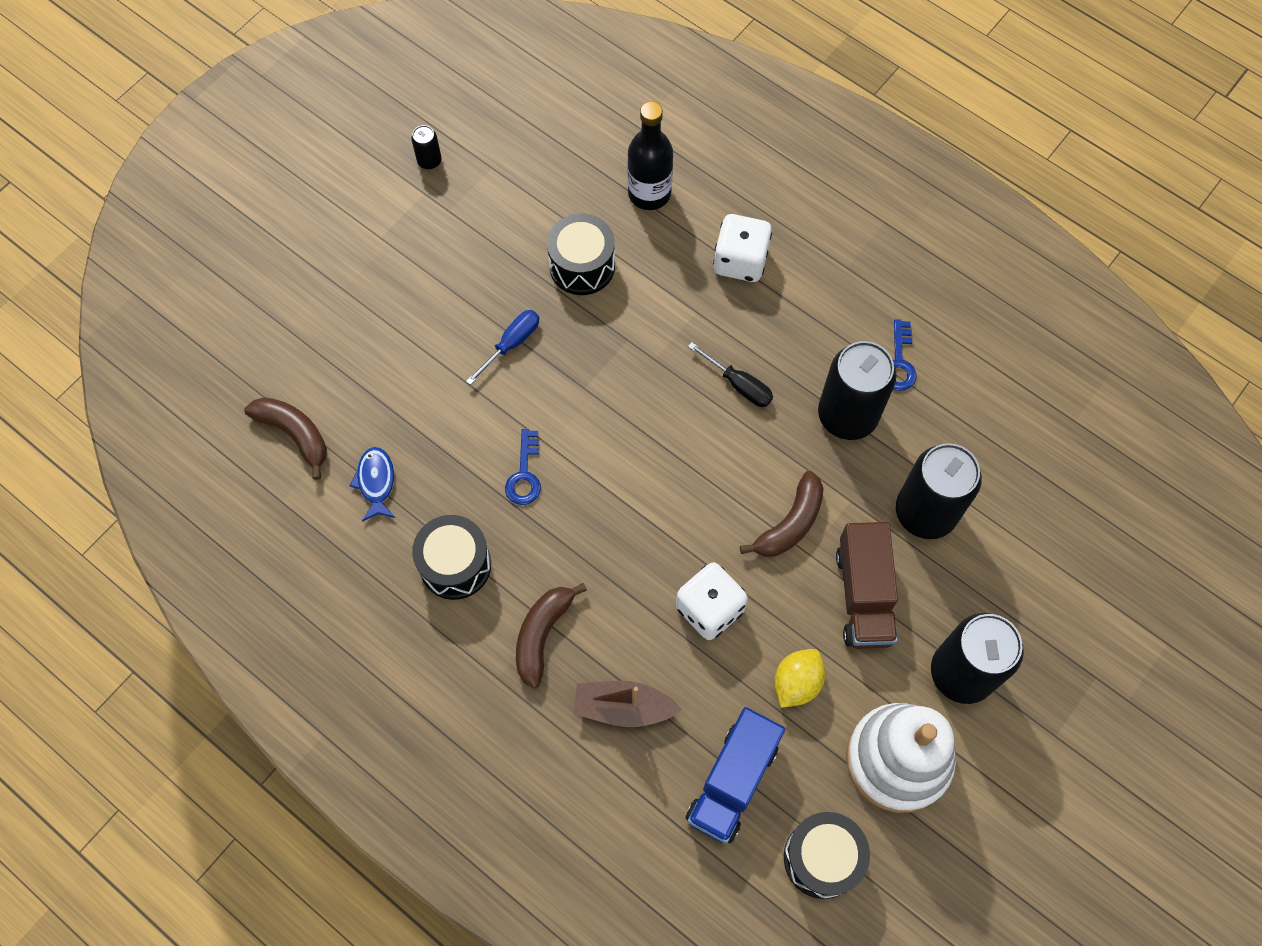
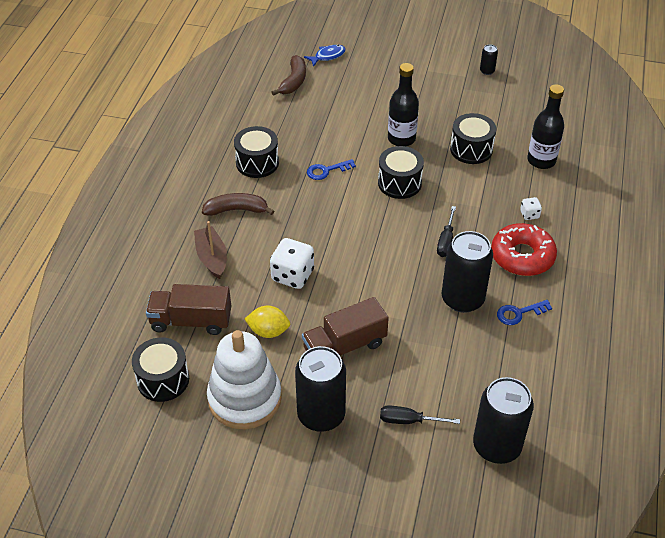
camera: 65 degrees right, 20 degrees down
blue fish [350,447,395,522] -> blue fish moved to [304,45,346,67]
blue screwdriver [466,310,539,385] -> black bottle [388,63,419,146]
blue truck [686,707,785,844] -> brown truck [146,284,231,335]
white dice [713,214,772,282] -> white dice [520,197,542,220], size x0.50
brown banana [740,471,823,557] -> none
black can [896,443,982,539] -> black can moved to [473,377,534,464]
none -> black drum [378,146,424,199]
none -> black screwdriver [380,405,460,424]
none -> red donut [491,223,557,276]

